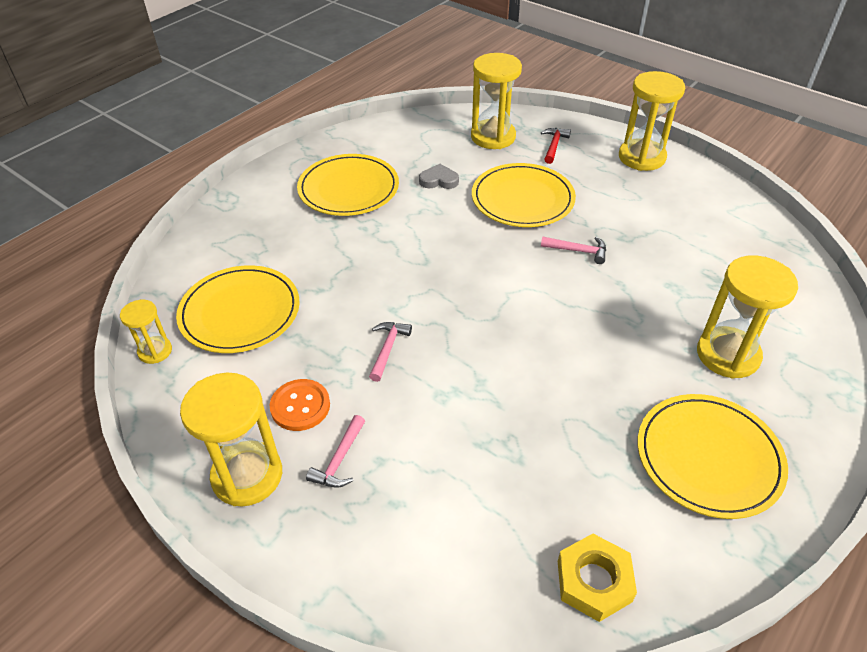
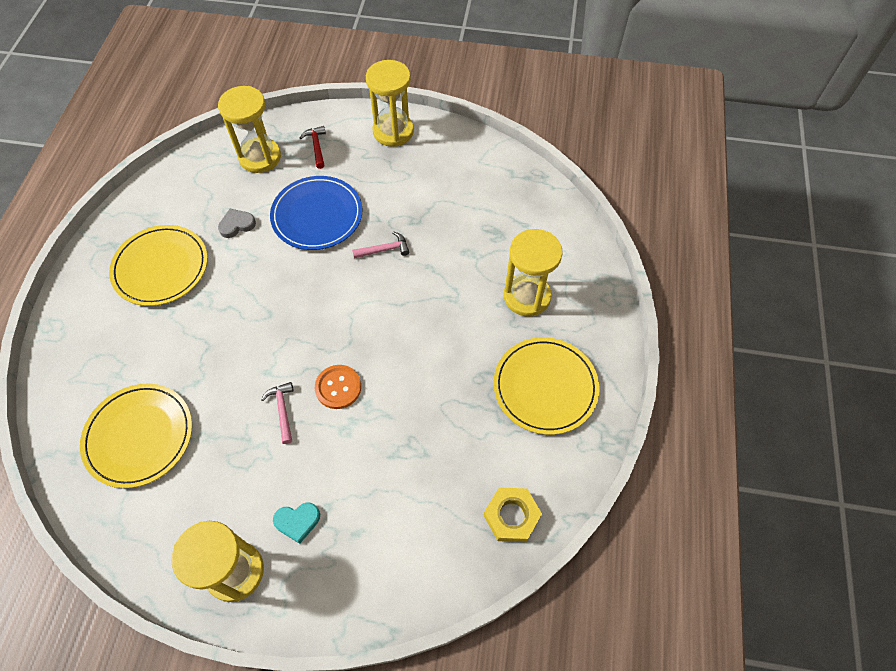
camera: 30 degrees left, 15 degrees up
yellow hourglass [120,300,172,364] -> none
orange button [270,379,330,431] -> orange button moved to [315,365,361,409]
pink hammer [306,415,365,488] -> turquoise heart [273,503,320,544]
yellow plate [472,163,576,227] -> blue plate [270,176,363,250]

